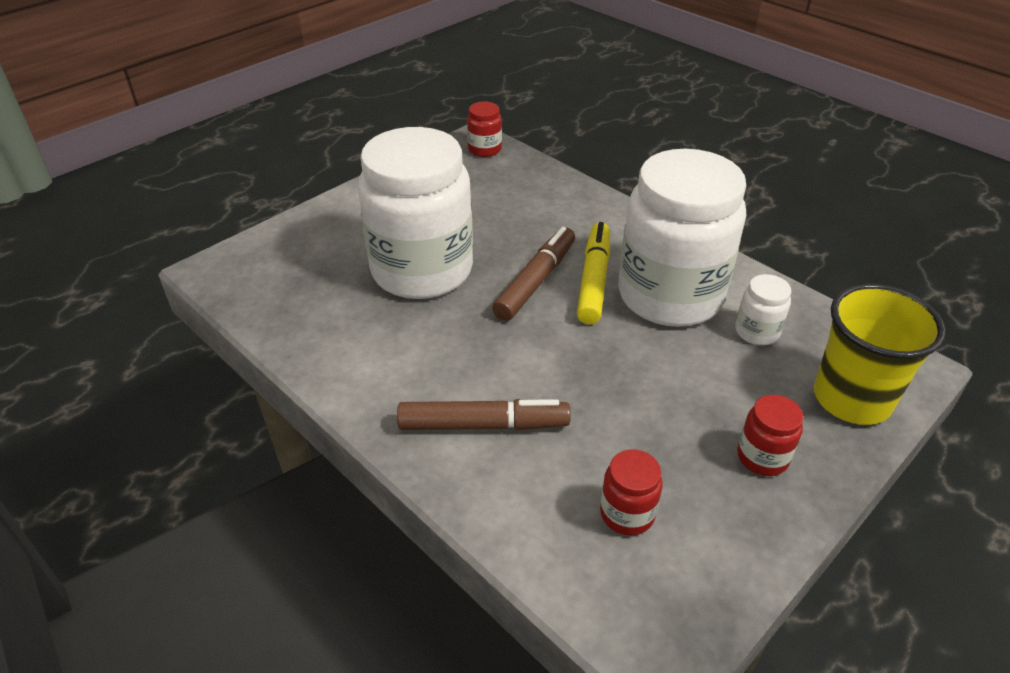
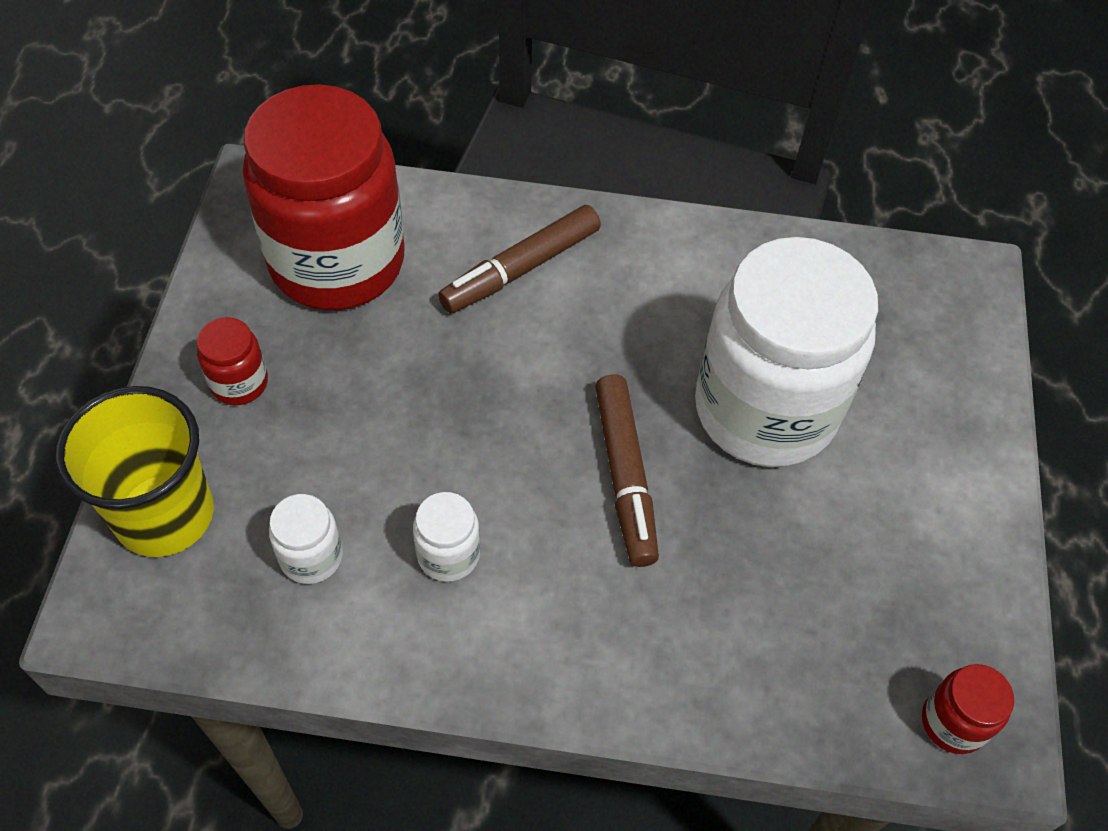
camera: 140 degrees right, 15 degrees up
yellow marker [577,222,610,324] -> none
red jar [600,450,663,536] -> red jar [243,84,405,310], size x2.50
white jar [619,149,746,327] -> white jar [413,492,480,582], size x0.40

